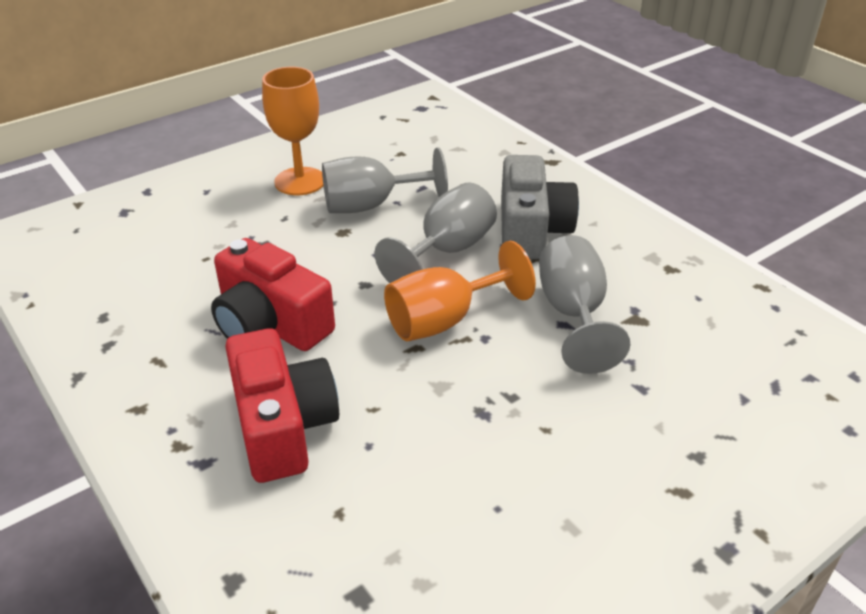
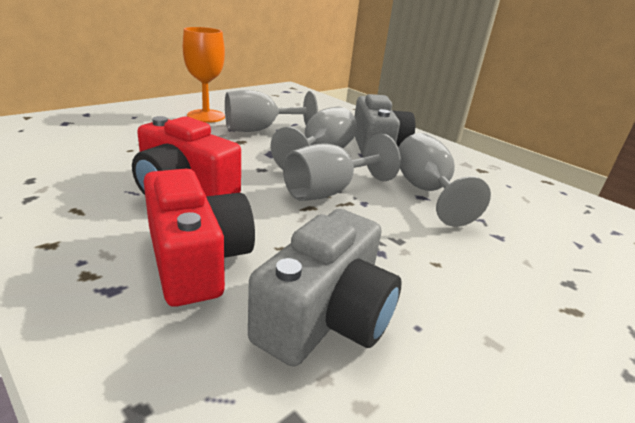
camera: 10 degrees left, 10 degrees down
orange goblet [384,241,536,341] -> grey goblet [283,134,401,201]
none -> grey camera [248,209,402,367]

